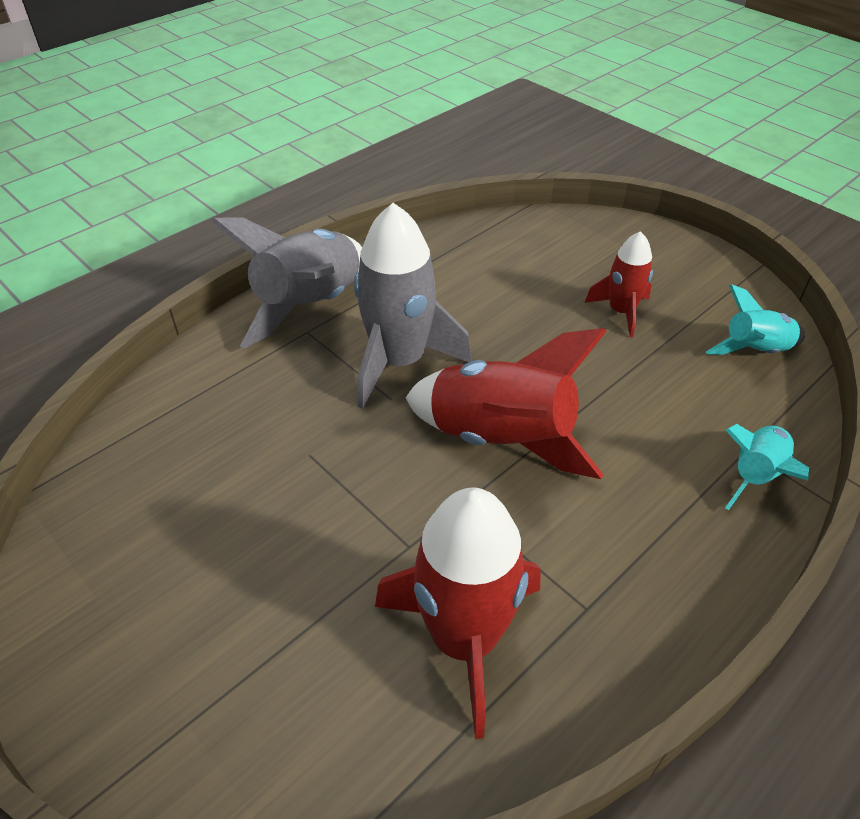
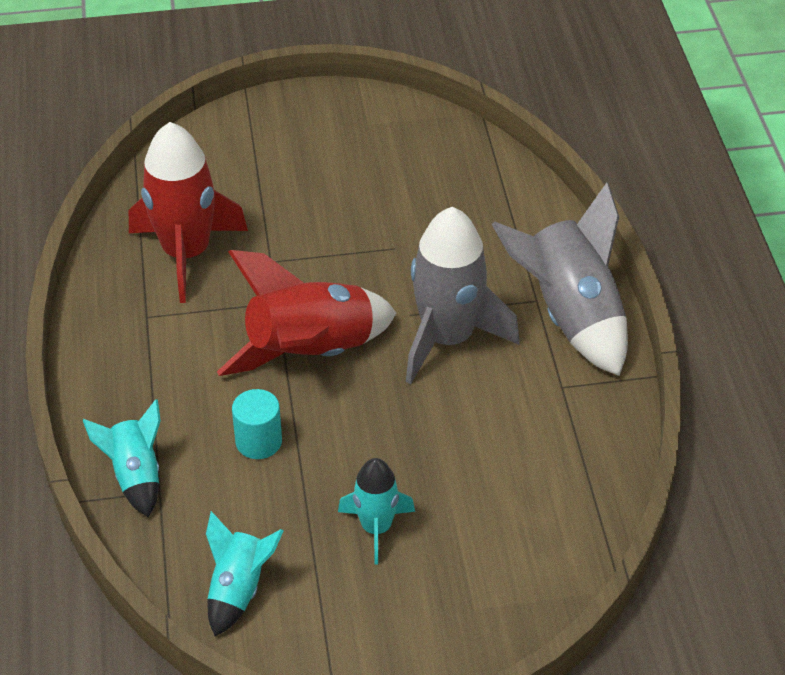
camera: 125 degrees right, 0 degrees up
red rocket [585,231,653,337] -> turquoise rocket [338,458,415,565]
none -> turquoise cylinder [232,389,282,459]

